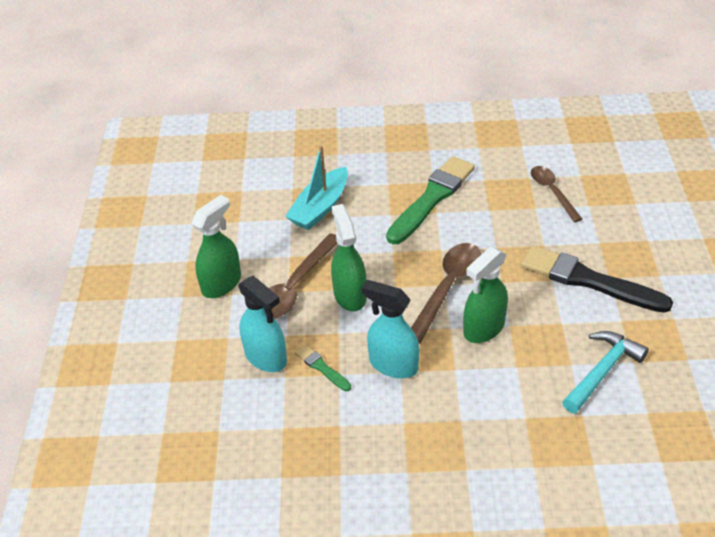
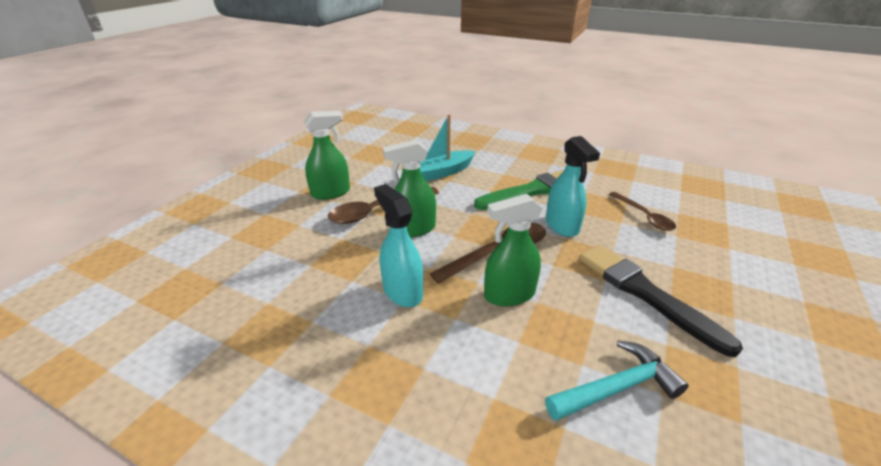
camera: 25 degrees right, 10 degrees down
turquoise spray bottle [238,276,287,372] -> turquoise spray bottle moved to [546,136,600,237]
green brush [295,344,351,391] -> none
green spray bottle [331,204,367,311] -> green spray bottle turned 120 degrees counterclockwise [383,140,436,237]
brown spoon [531,166,582,222] -> brown spoon turned 150 degrees clockwise [609,192,676,231]

